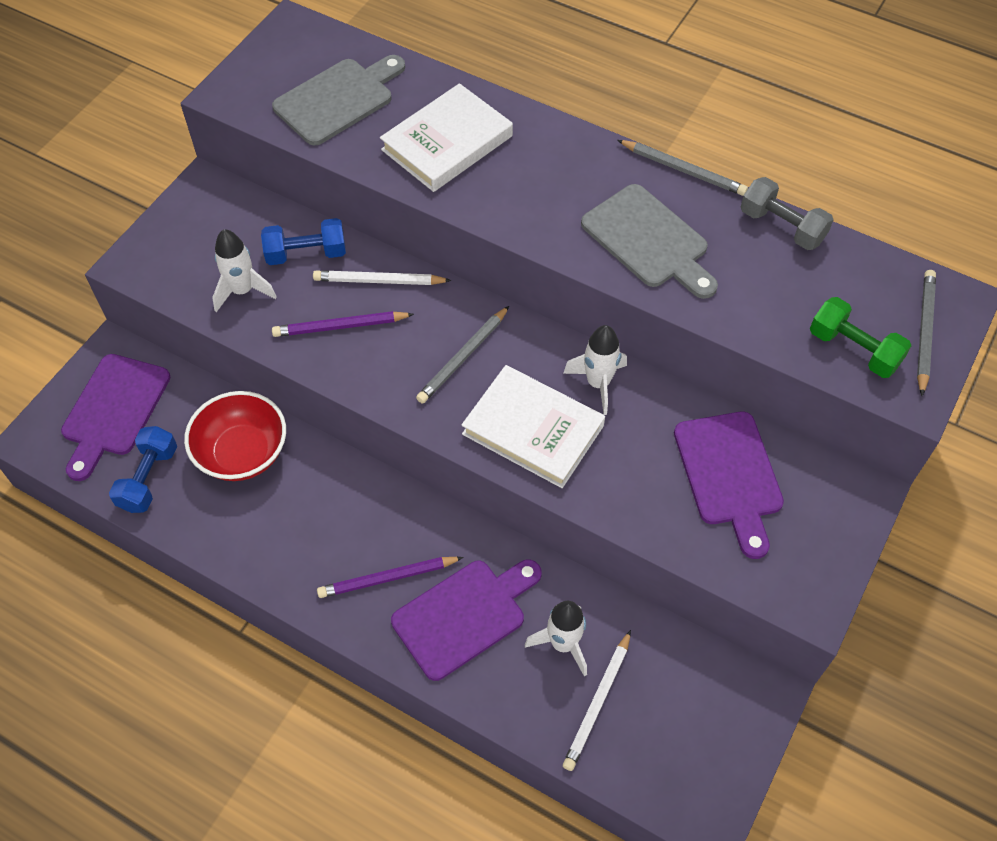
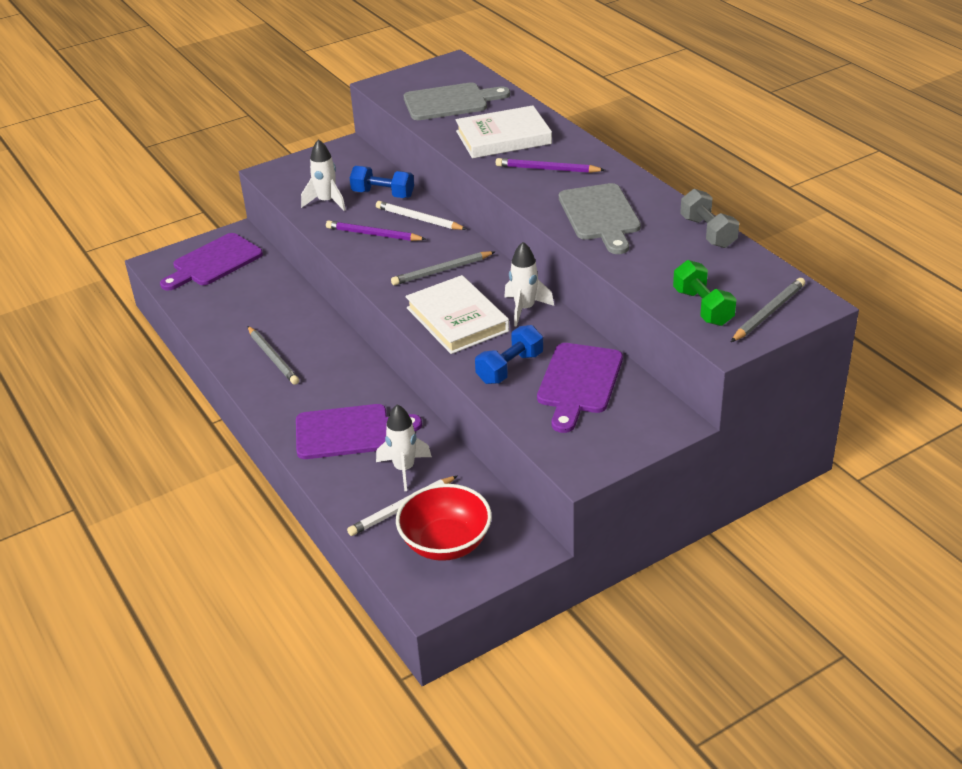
camera: 30 degrees right, 20 degrees down
blue dumbbell [109,426,177,513] -> blue dumbbell moved to [475,325,543,384]
red bowl [184,391,286,481] -> red bowl moved to [396,484,492,561]
purple pencil [317,557,464,598] -> purple pencil moved to [496,158,605,173]
grey pencil [617,140,748,196] -> grey pencil moved to [247,326,299,385]

